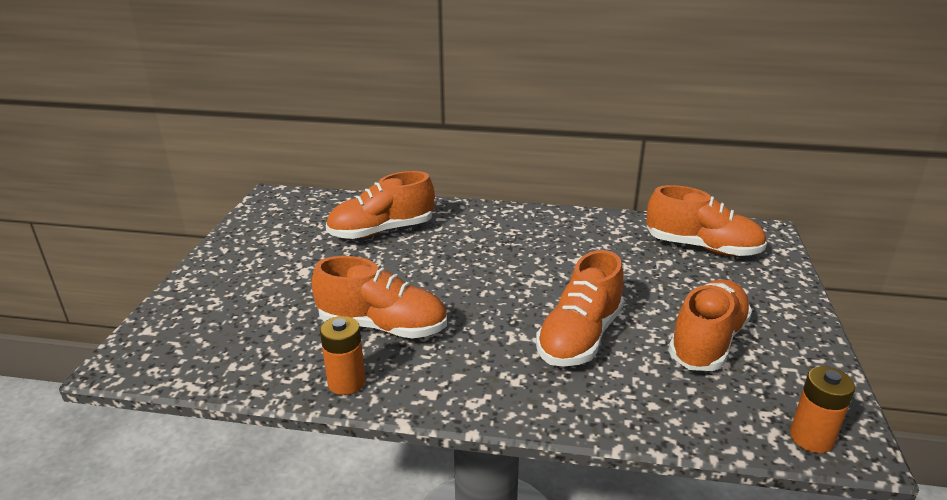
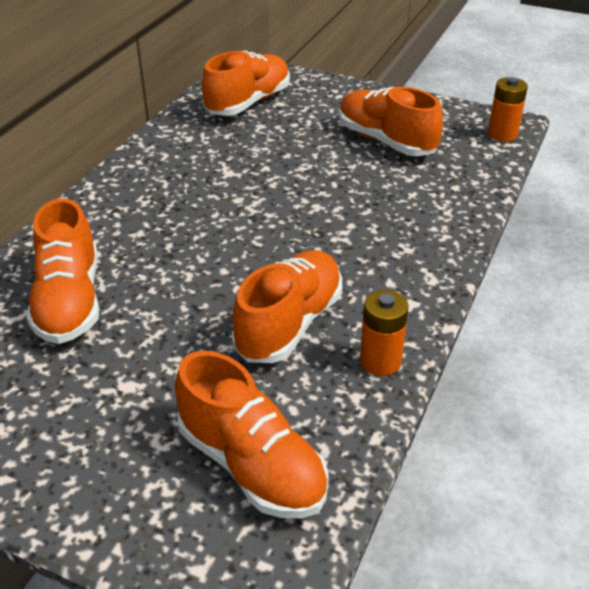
camera: 75 degrees left, 10 degrees up
orange shoe [536,250,624,367] -> orange shoe moved to [175,351,329,518]

